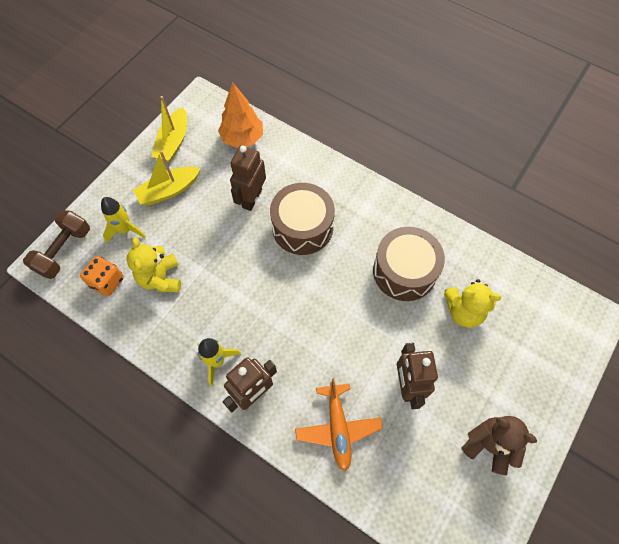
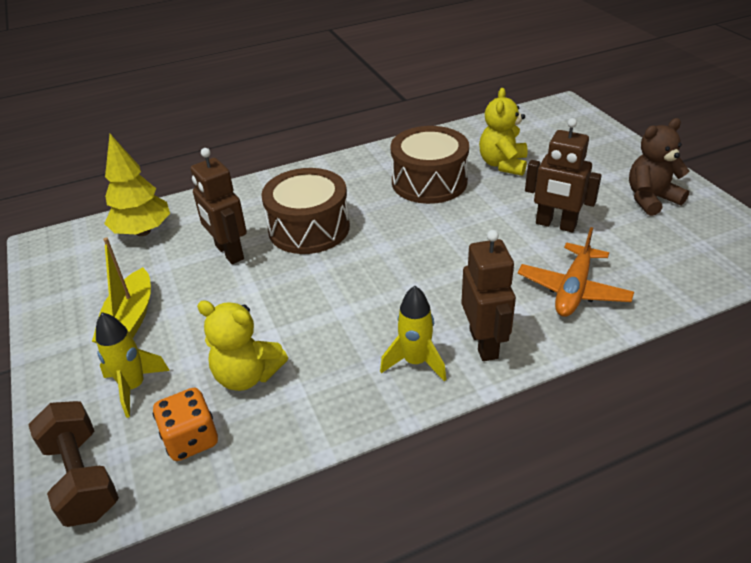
camera: 55 degrees left, 25 degrees down
yellow boat [151,96,187,162] -> none
orange tree [218,82,263,148] -> yellow tree [104,134,170,236]
orange plane [295,378,383,471] -> orange plane turned 90 degrees clockwise [518,227,634,317]
yellow teddy bear [444,279,501,328] -> yellow teddy bear turned 150 degrees clockwise [479,88,528,176]

